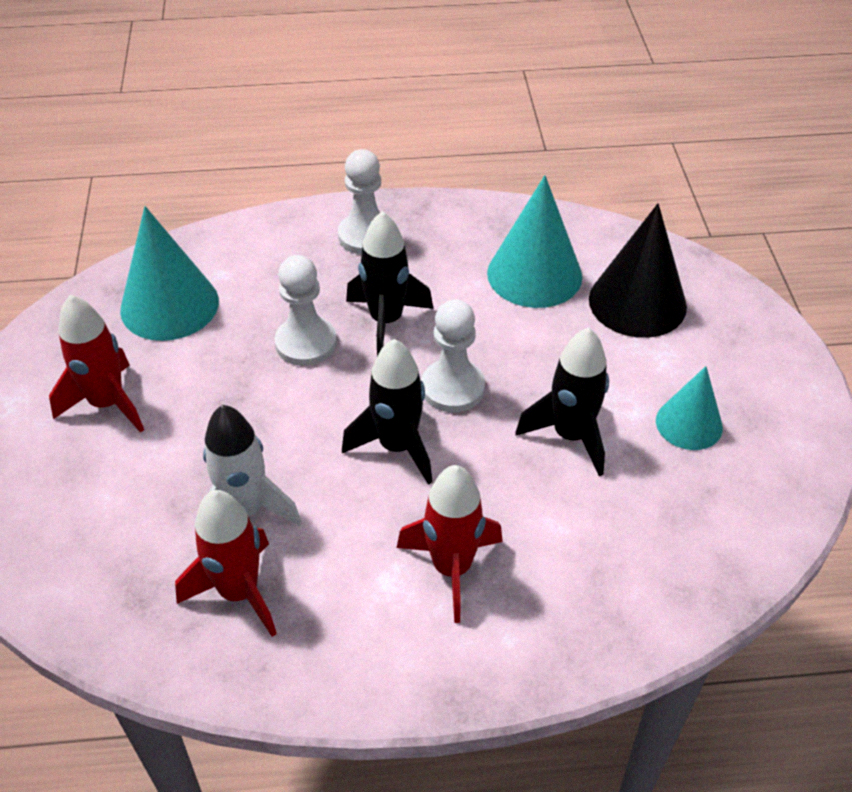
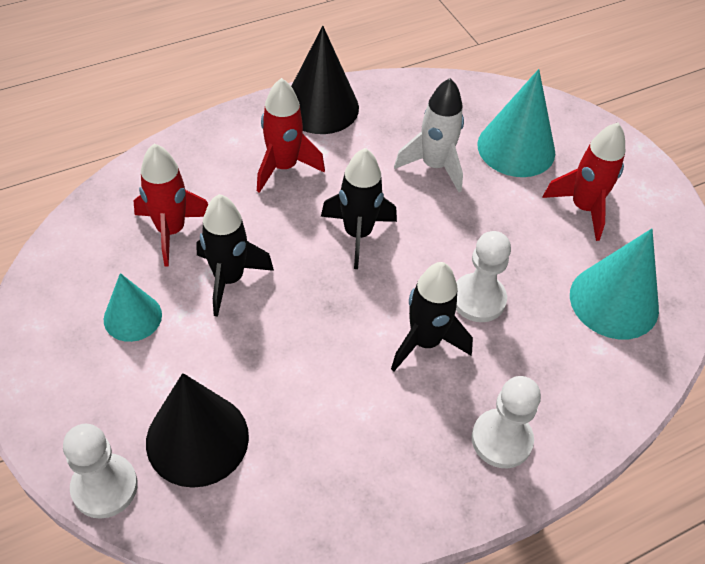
camera: 155 degrees right, 5 degrees up
red rocket [175,490,277,637] -> red rocket moved to [134,143,208,267]
white pawn [421,299,485,412] -> white pawn moved to [63,424,138,519]
turquoise cone [487,175,582,308] -> turquoise cone moved to [477,69,555,177]
none -> black cone [291,26,359,134]

